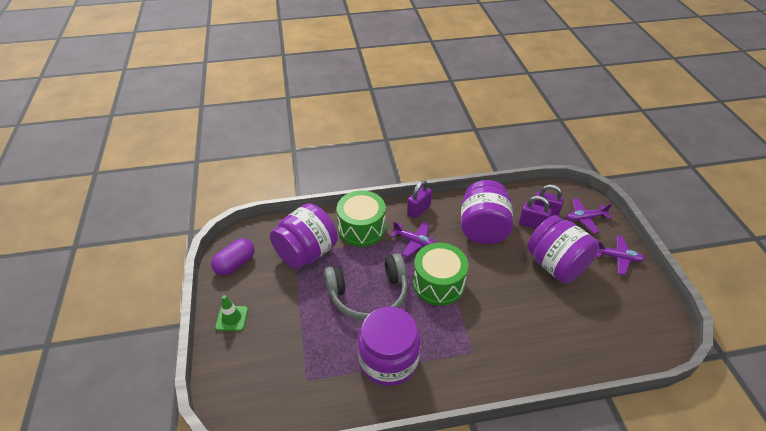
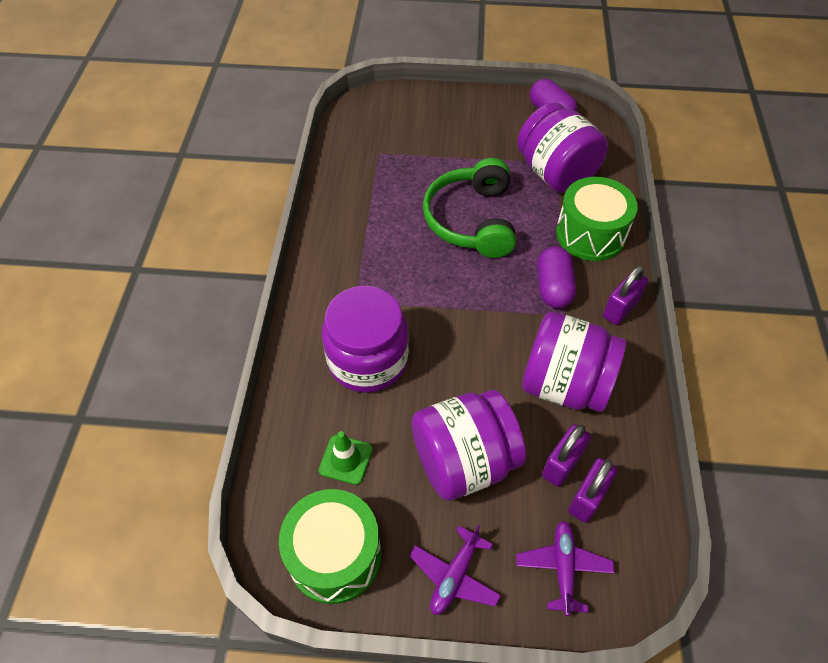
camera: 105 degrees right, 10 degrees up
green traffic cone [215,295,248,331] -> green traffic cone moved to [319,431,373,485]
grey headphones [324,253,408,321] -> green headphones [423,158,516,258]
purple jar [358,307,421,386] -> purple jar moved to [322,286,409,393]
purple plane [391,222,435,257] -> purple capsule [537,246,576,308]
purple padlock [407,180,432,219] -> purple padlock turned 75 degrees clockwise [603,265,648,325]
green drum [413,243,468,306] -> green drum moved to [279,489,381,604]

